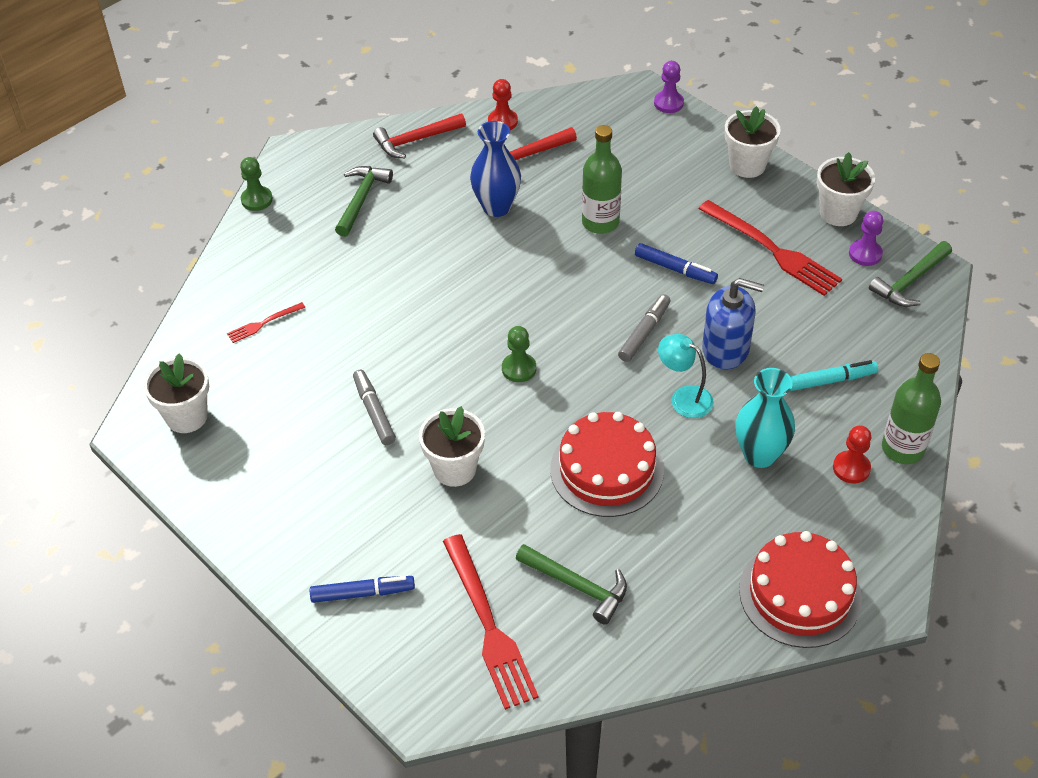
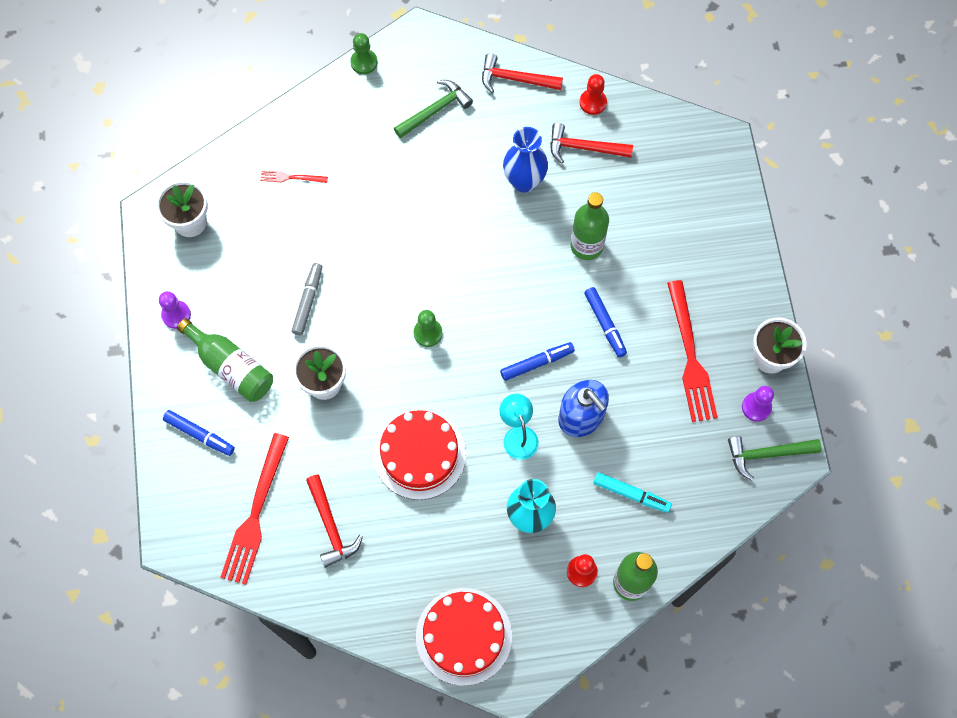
camera: 35 degrees right, 20 degrees up
green hammer [516,544,627,625] -> red hammer [306,474,363,568]
grey marker [618,294,671,362] -> blue marker [500,342,575,381]
purple pawn [654,61,684,113] -> purple pawn moved to [159,291,191,329]
white flower pot [725,106,781,178] -> none
none -> green bottle [177,318,273,402]

